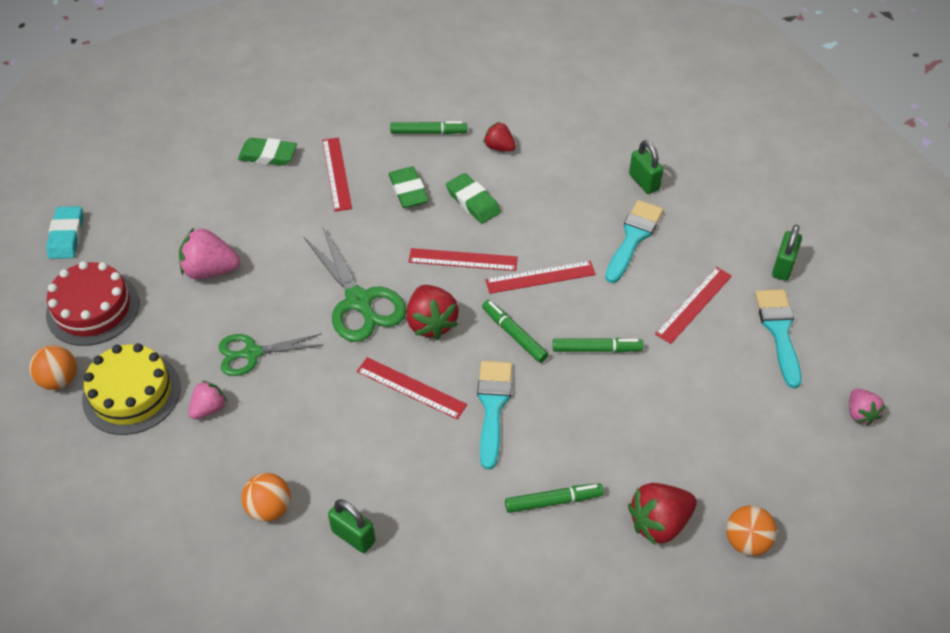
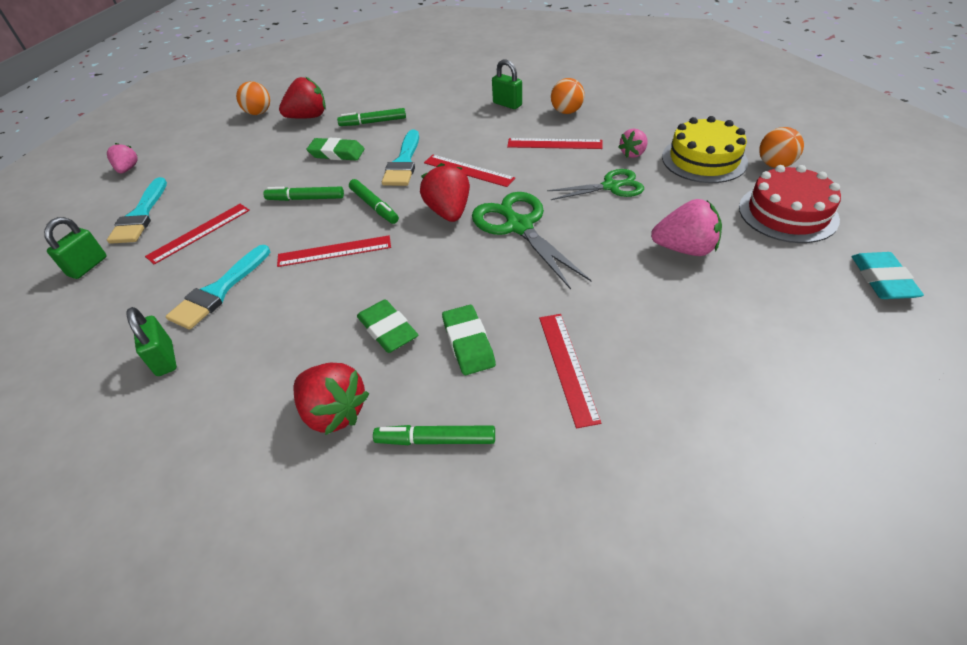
camera: 175 degrees left, 5 degrees down
green eraser [238,138,297,166] -> green eraser moved to [306,138,365,160]
red ruler [409,248,518,271] -> red ruler moved to [507,138,603,149]
red strawberry [484,122,516,152] -> red strawberry [293,363,369,435], size x1.64

